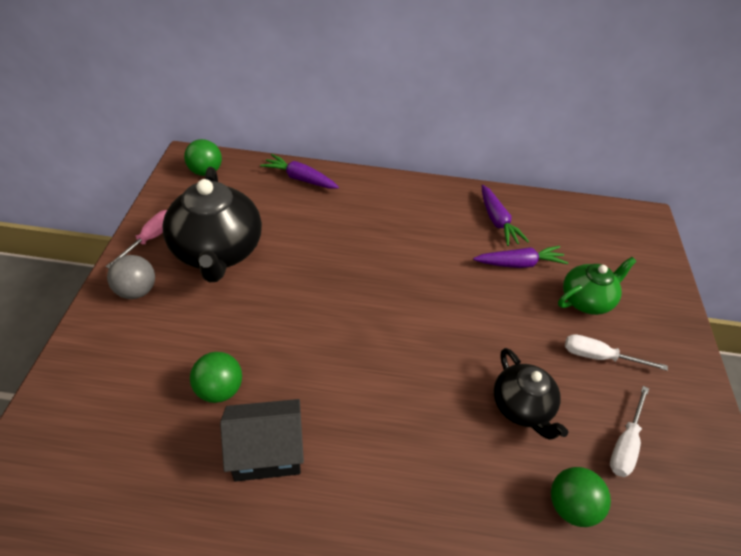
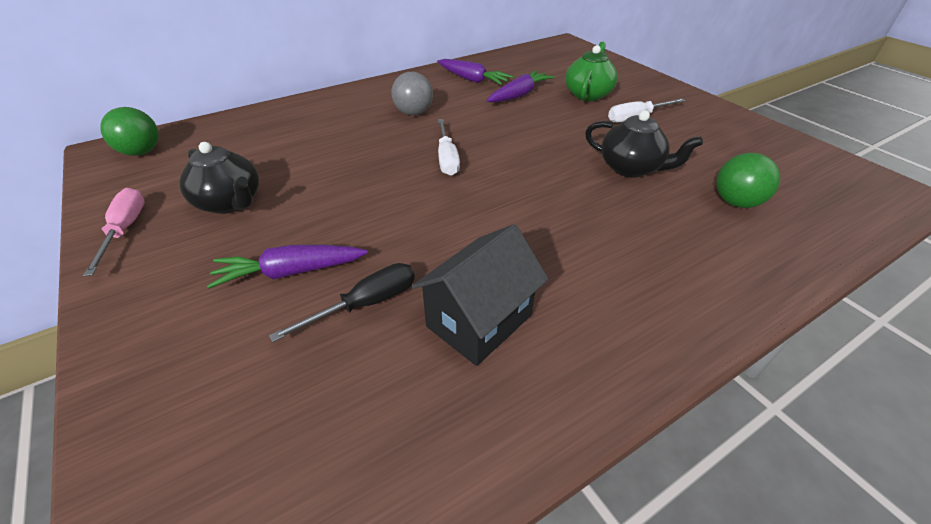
camera: 35 degrees left, 5 degrees down
grey ball [107,255,155,299] -> grey ball moved to [391,72,433,115]
black teapot [162,167,262,283] -> black teapot [179,142,259,214], size x0.58
green ball [190,352,242,403] -> black screwdriver [269,263,415,342]
purple carrot [260,154,339,189] -> purple carrot moved to [207,245,368,288]
white screwdriver [610,386,649,477] -> white screwdriver moved to [438,119,460,176]

